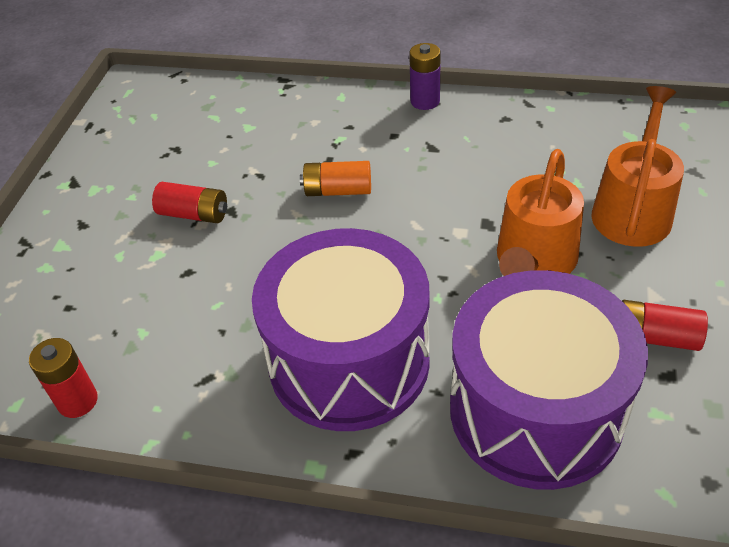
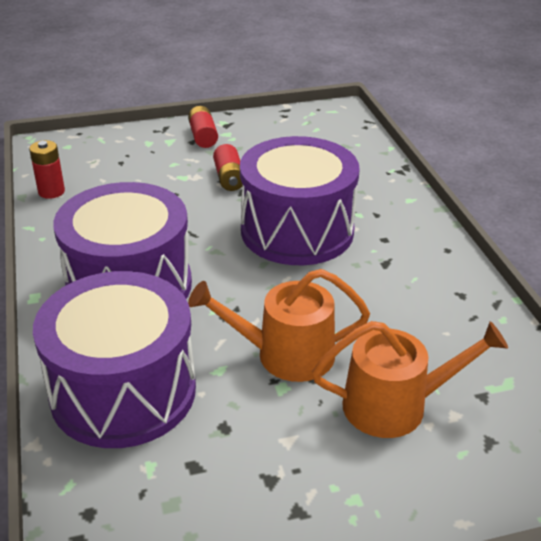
camera: 60 degrees right, 10 degrees down
orange battery [300,161,371,196] -> purple drum [240,136,360,265]
purple battery [409,43,441,110] -> none
red battery [622,300,708,351] -> red battery moved to [188,106,218,148]

